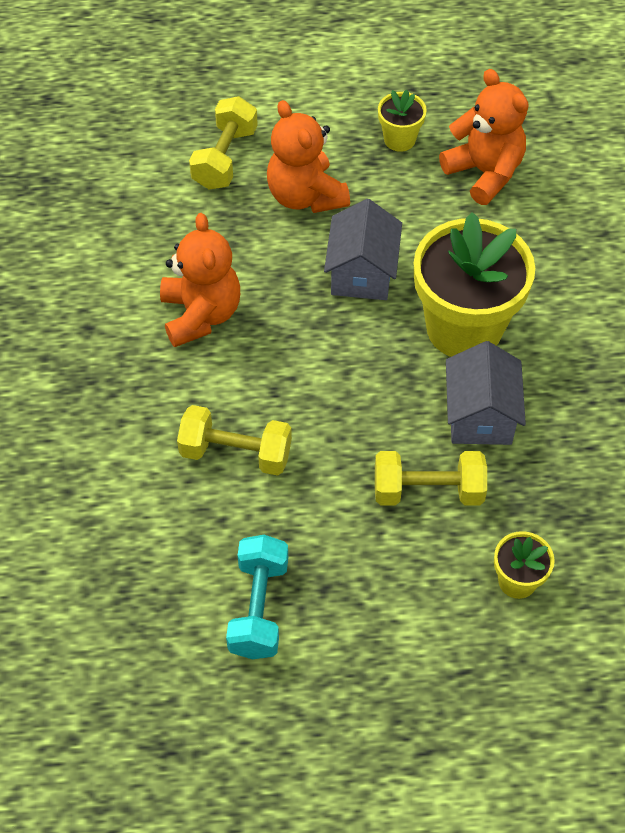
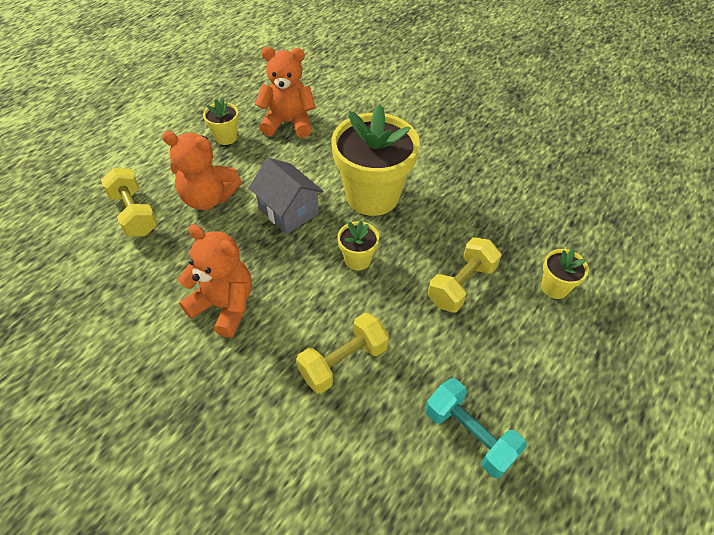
camera: 50 degrees left, 5 degrees down
grey house [446,341,526,445] -> none
none -> yellow flower pot [337,221,379,270]

